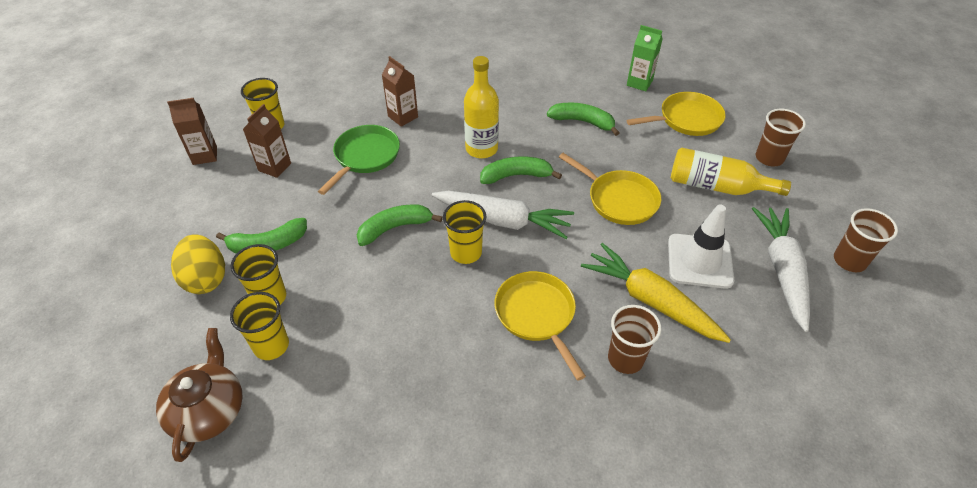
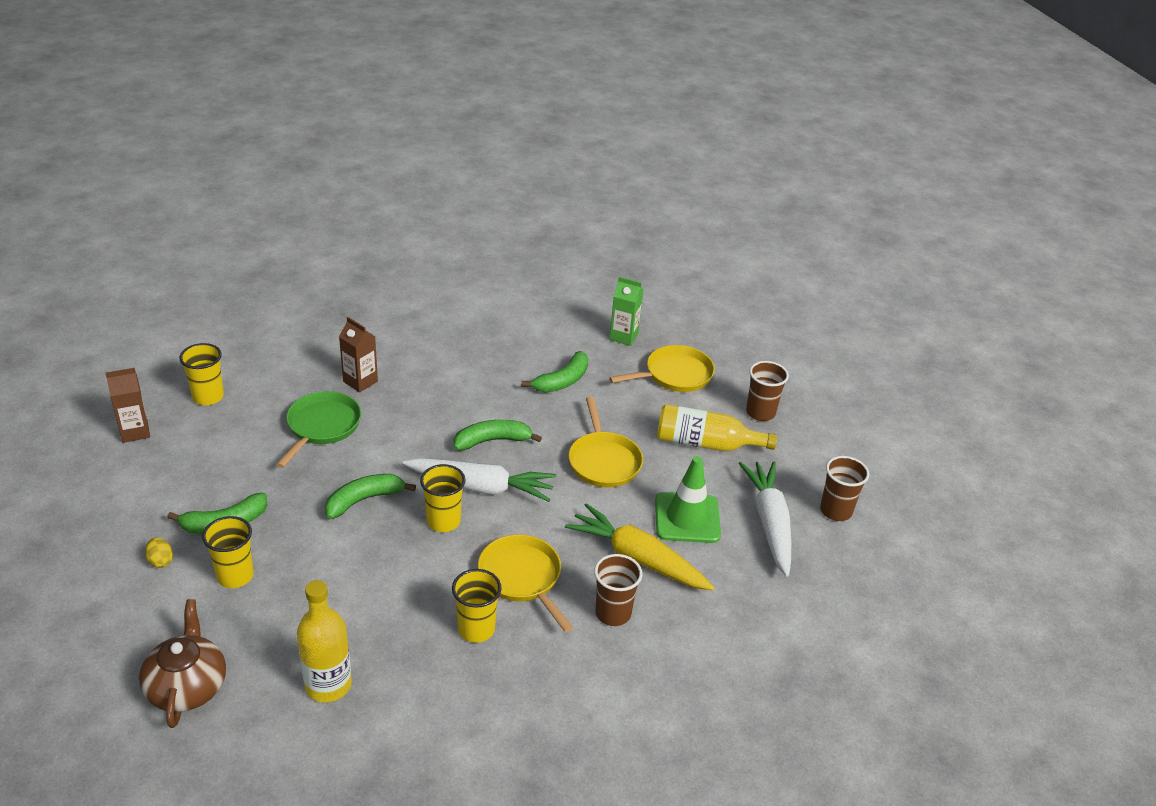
camera: 10 degrees left, 10 degrees down
yellow egg [171,234,225,294] -> yellow egg [145,537,173,568], size x0.49
yellow cup [230,292,289,360] -> yellow cup moved to [452,569,502,643]
brown carton [243,104,291,178] -> none
yellow bottle [464,56,499,158] -> yellow bottle moved to [297,580,352,703]
green banana [547,103,619,136] -> green banana turned 120 degrees clockwise [521,351,588,393]
yellow pan [559,153,661,225] -> yellow pan turned 45 degrees clockwise [568,397,643,487]
white traffic cone [668,205,734,289] -> green traffic cone [655,456,721,543]

